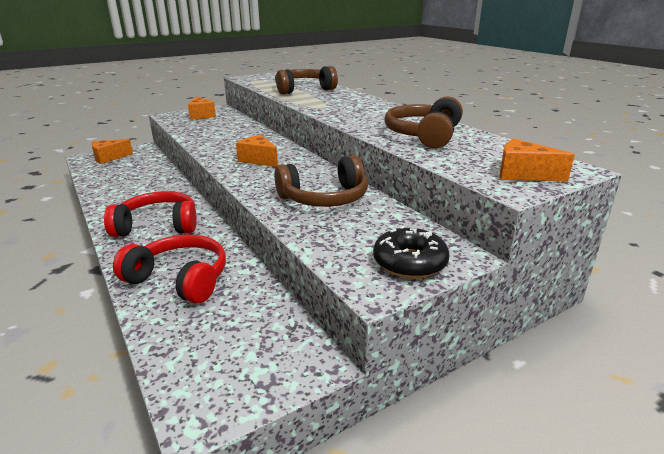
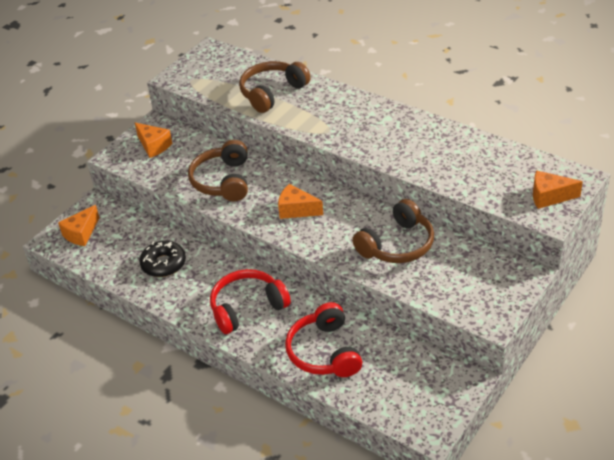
camera: 20 degrees left, 15 degrees up
red headphones [113,235,226,304] -> red headphones turned 105 degrees counterclockwise [285,302,362,377]
black donut [373,225,449,279] -> black donut moved to [139,241,186,277]
brown headphones [385,96,463,148] -> brown headphones moved to [188,140,248,201]

